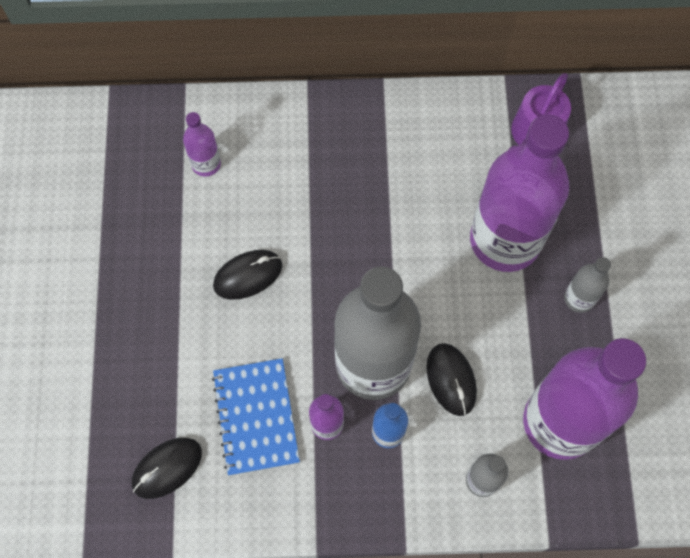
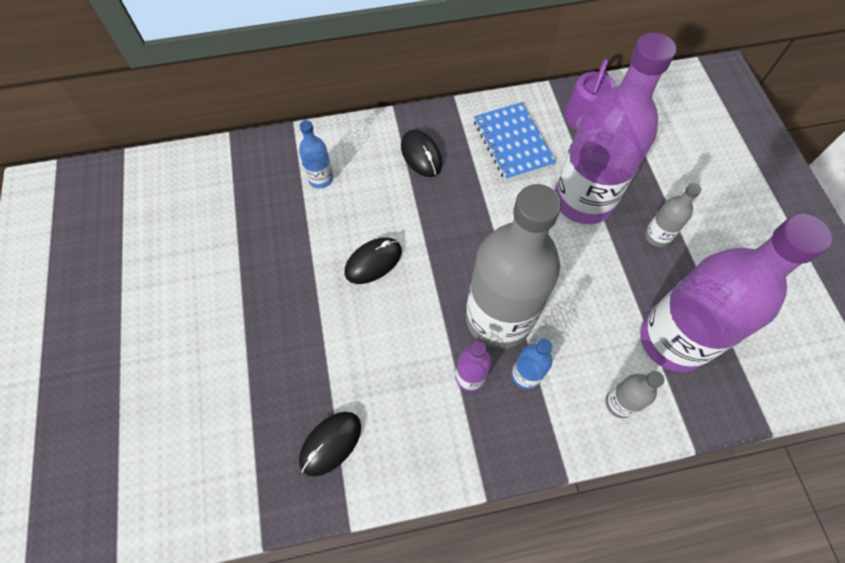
camera: 10 degrees left, 5 degrees down
purple bottle [183,112,221,177] -> blue bottle [299,120,333,188]
blue notebook [212,358,300,475] -> blue notebook moved to [474,102,556,181]
black mouse [426,343,477,416] -> black mouse moved to [401,129,442,177]

